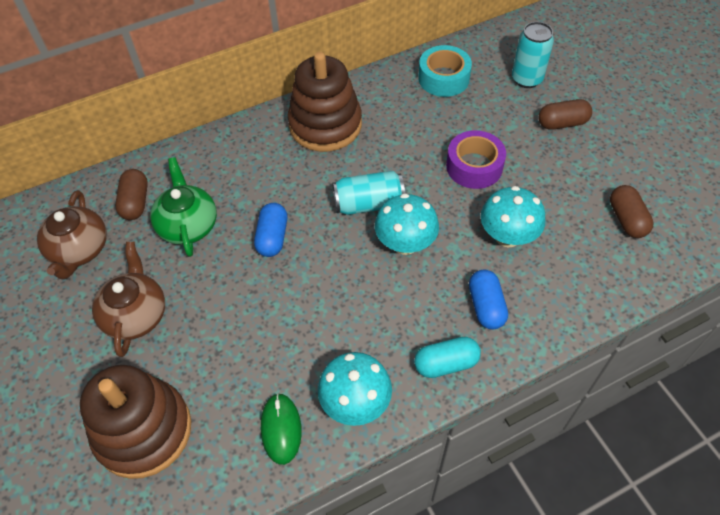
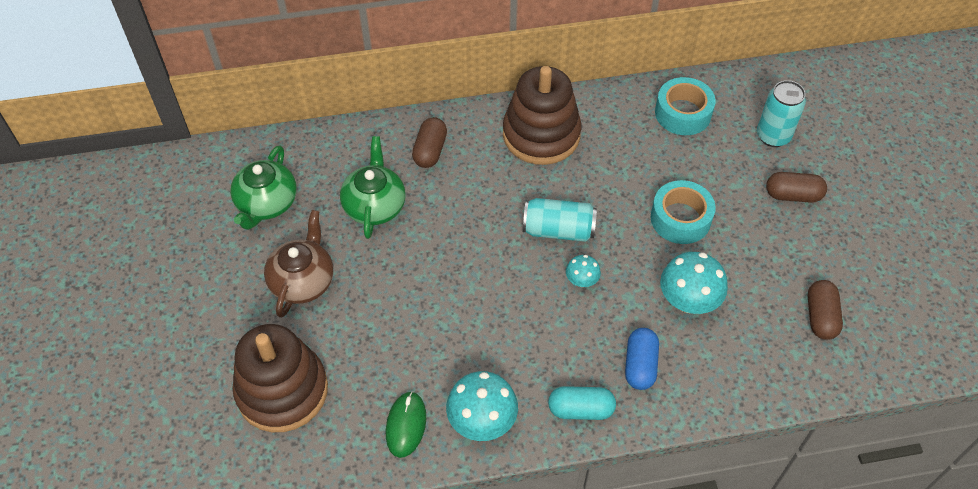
camera: 15 degrees right, 0 degrees up
brown teapot [37,190,107,279] -> green teapot [230,145,297,230]
brown capsule [115,169,148,220] -> brown capsule moved to [412,117,447,168]
blue capsule [254,203,287,257] -> none
turquoise mushroom [375,193,439,255] -> turquoise mushroom [566,255,601,287], size x0.54
purple tape [446,130,506,189] -> turquoise tape [651,180,716,244]

